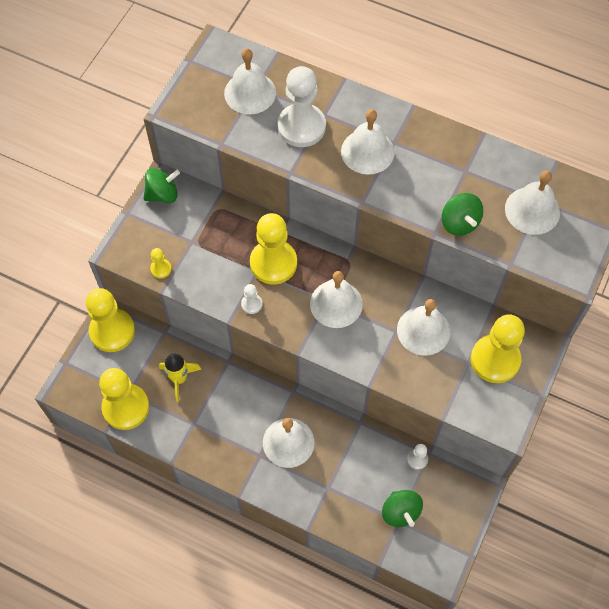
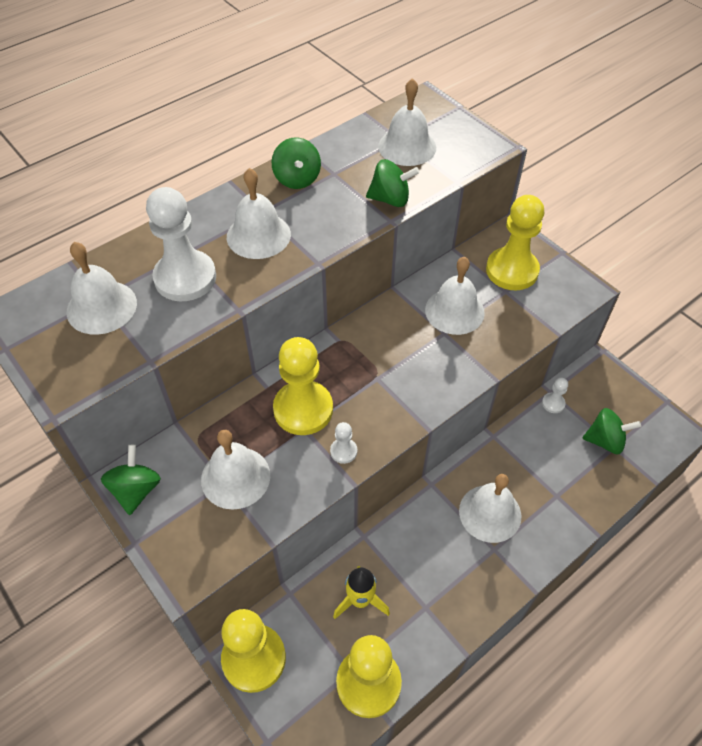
camera: 65 degrees left, 10 degrees down
yellow pawn [150,248,172,278] -> none
white bell [310,271,363,328] -> white bell moved to [201,430,270,510]
none -> green spinning top [272,138,321,189]

